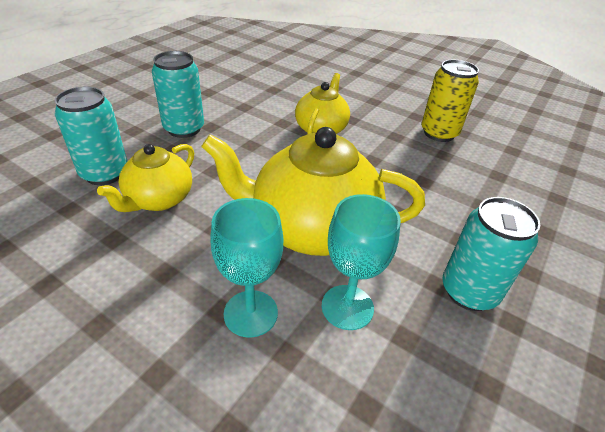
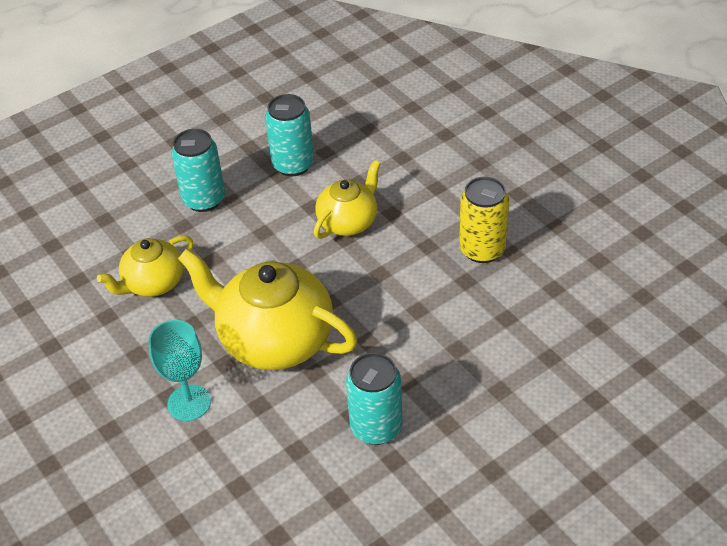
camera: 25 degrees right, 5 degrees up
turquoise can [55,87,128,185] -> turquoise can moved to [265,94,314,176]
turquoise goblet [322,194,401,330] -> none

